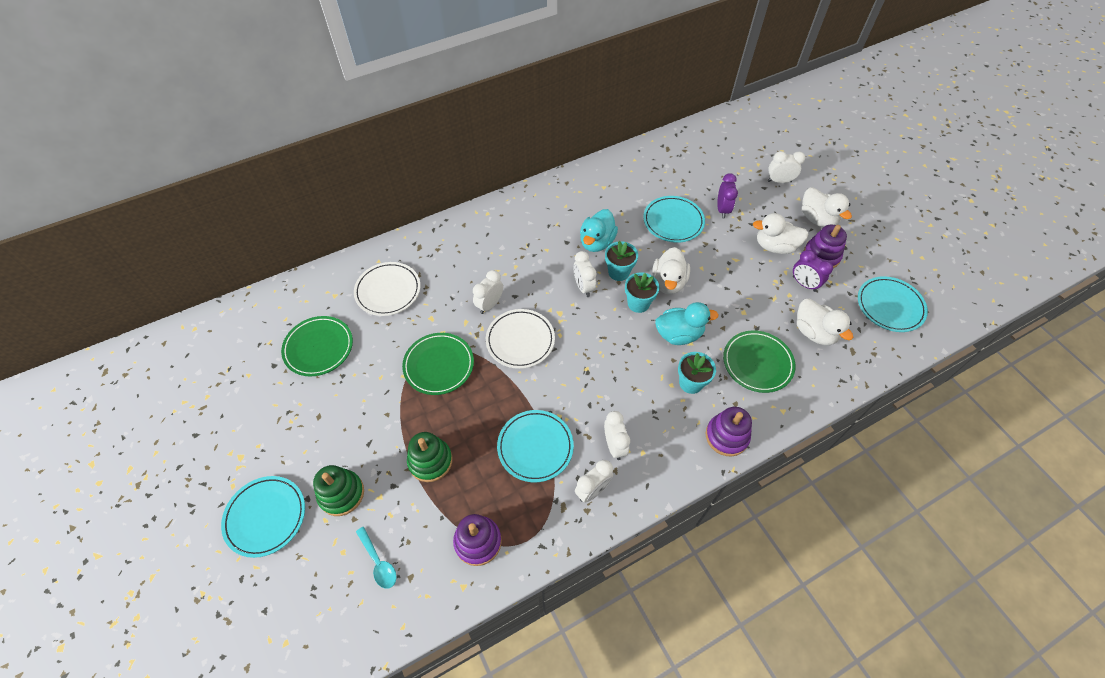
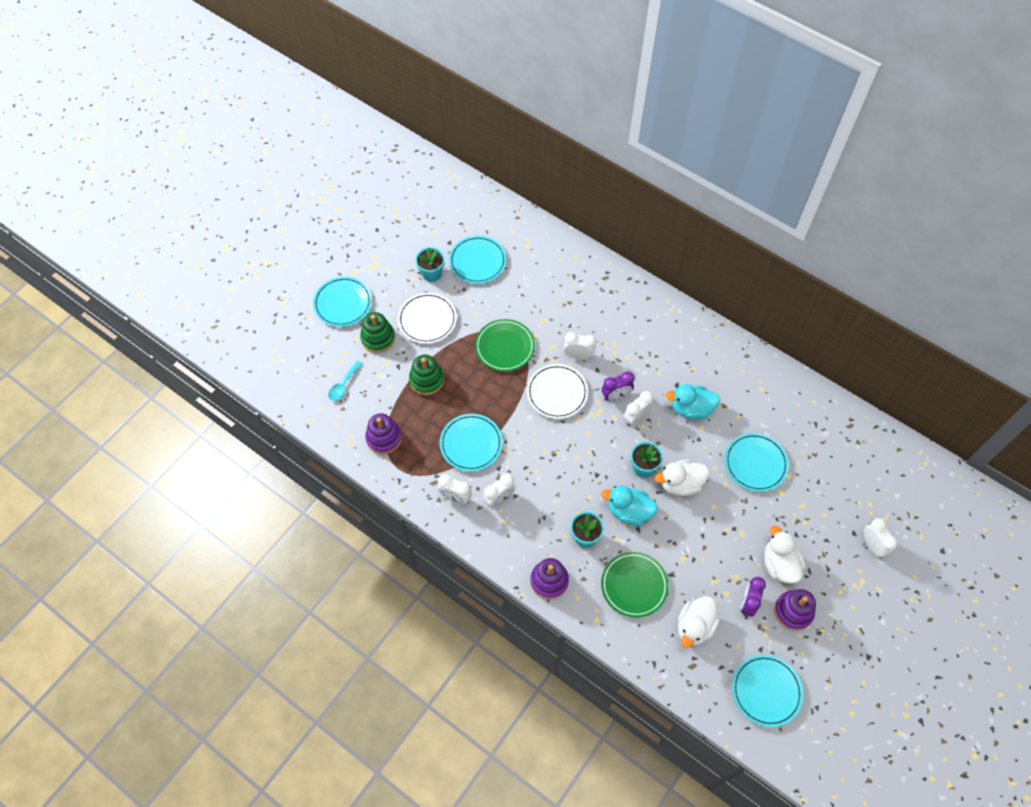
camera: 65 degrees right, 5 degrees up
green plate [281,316,353,377] -> turquoise plate [449,236,506,284]
white plate [354,262,420,316] -> white plate moved to [398,293,457,344]
turquoise flower pot [605,241,638,281] -> turquoise flower pot moved to [415,247,445,282]
turquoise duck [655,302,719,345] -> turquoise duck turned 135 degrees clockwise [601,485,658,526]
purple clock [717,173,738,218] -> purple clock moved to [602,372,635,401]
white duck [802,187,852,227] -> none

